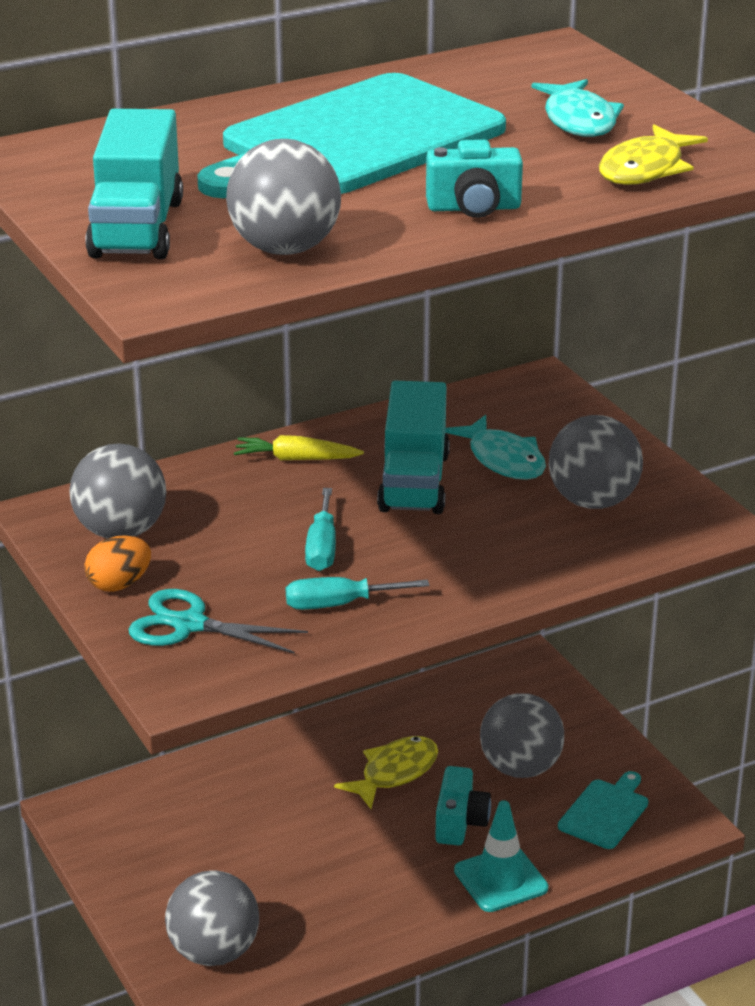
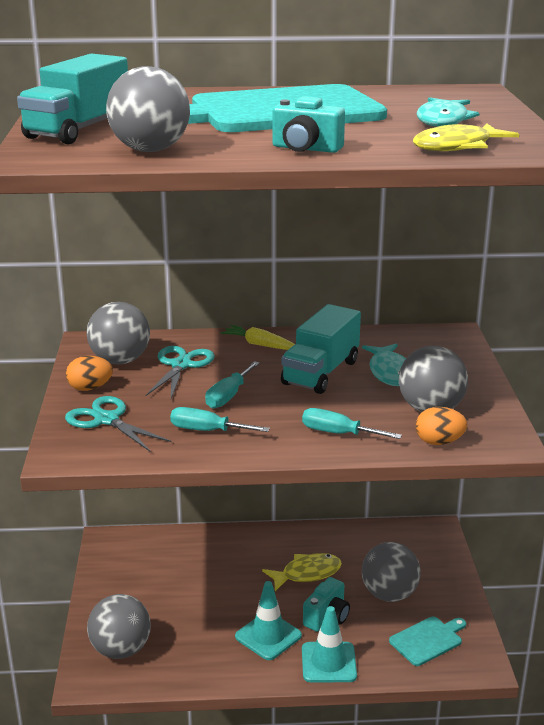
camera: 25 degrees right, 5 degrees down
none -> turquoise scissors [146,346,215,398]
none -> turquoise traffic cone [235,581,302,660]
none -> turquoise screwdriver [302,408,402,439]
none -> orange egg [416,407,467,445]

